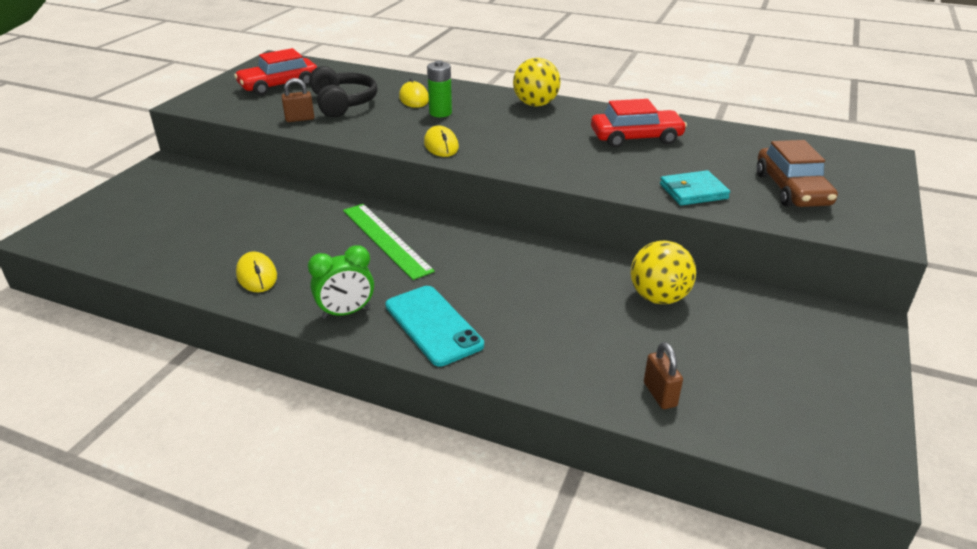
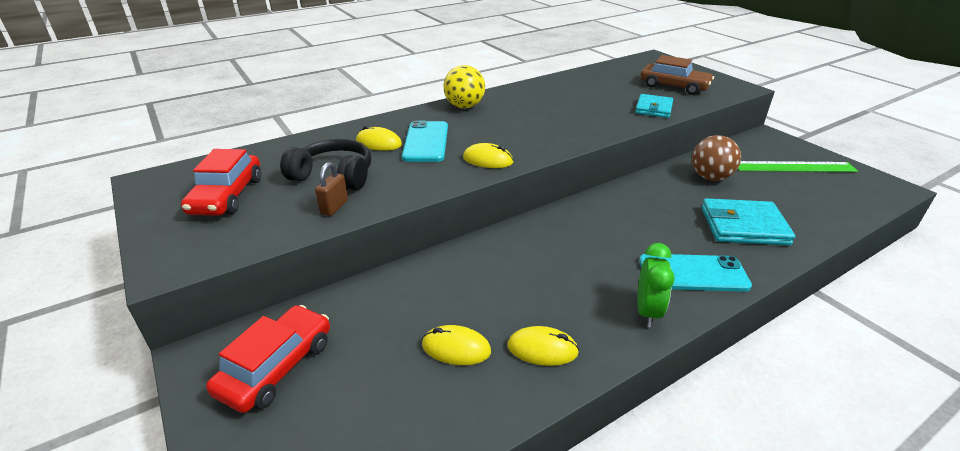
camera: 55 degrees left, 0 degrees up
green ruler [343,204,435,280] -> green ruler moved to [738,161,858,172]
green battery [427,60,452,117] -> turquoise phone [402,121,448,162]
red car [591,99,687,148] -> red car moved to [206,305,330,413]
yellow ball [631,240,696,304] -> brown ball [692,135,741,181]
brown padlock [644,342,683,409] -> none
none -> yellow mouse [422,325,491,365]
none -> turquoise wallet [701,198,795,246]

